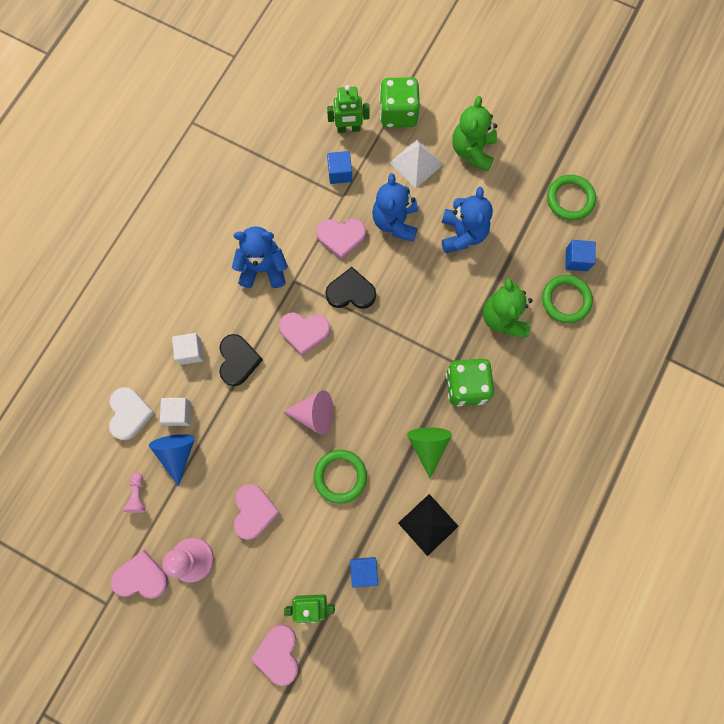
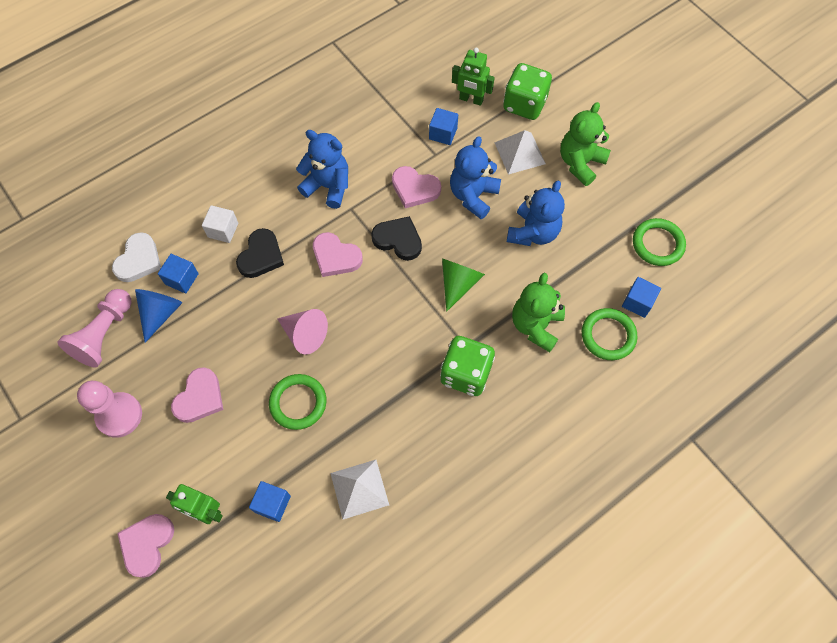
camera: 25 degrees right, 10 degrees down
pink heart [111,550,168,599] -> none
pink pawn [123,472,145,513] -> pink pawn [57,289,132,368], size x1.98
white cube [160,398,191,426] -> blue cube [158,254,199,293]
black pyramid [398,494,459,556] -> white pyramid [330,460,389,519]
green cone [407,427,452,479] -> green cone moved to [442,259,485,312]

